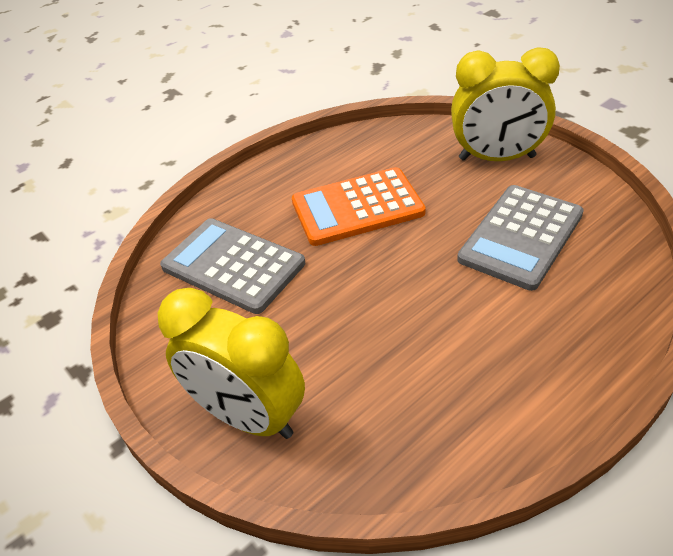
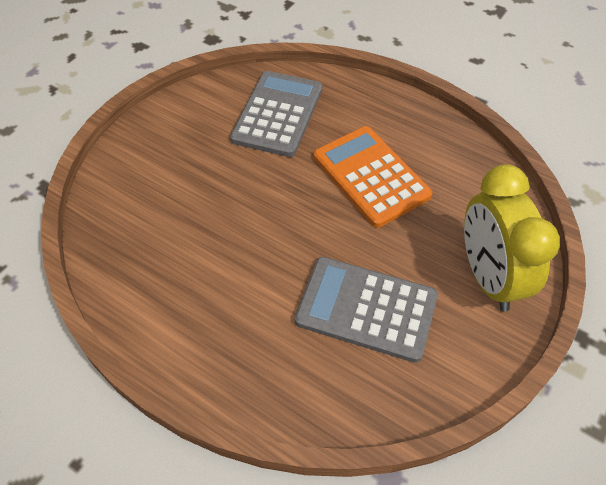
camera: 70 degrees right, 10 degrees up
yellow clock [158,288,305,439] -> none

